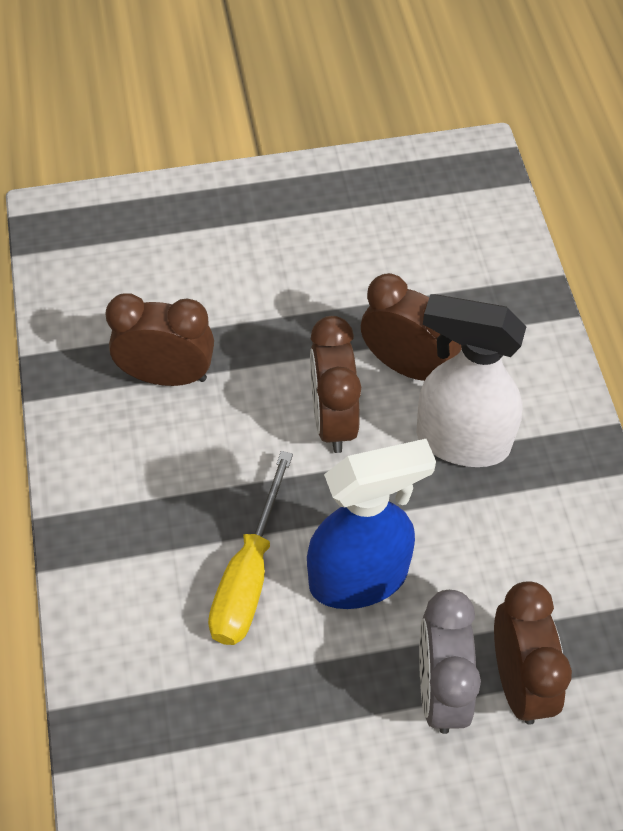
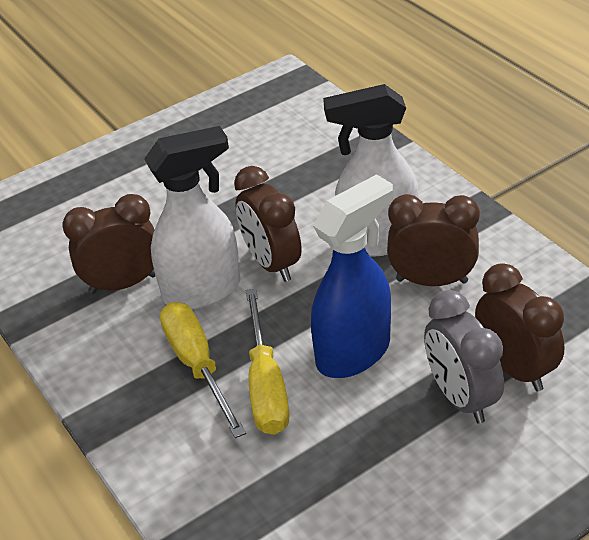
camera: 20 degrees left, 15 degrees down
brown clock [361,273,462,381] -> brown clock moved to [387,194,480,286]
none -> white spray bottle [144,126,240,309]
none -> yellow screwdriver [160,302,246,438]

